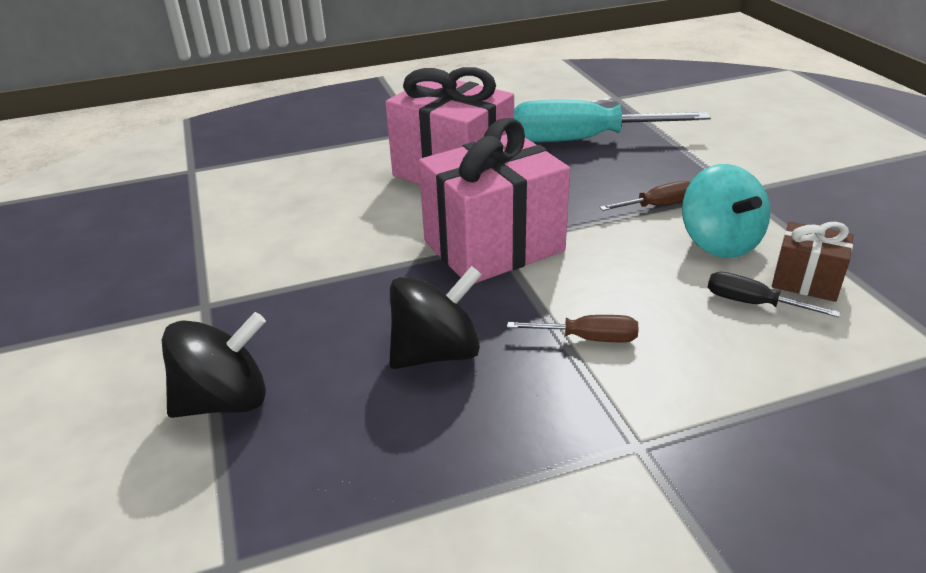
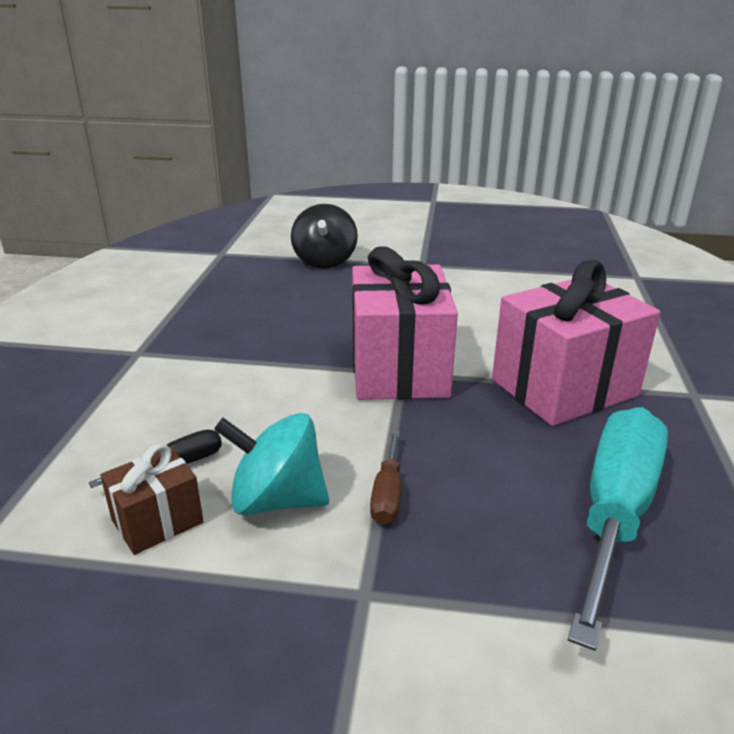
camera: 115 degrees right, 5 degrees down
black spinning top [390,266,482,369] -> none
brown screwdriver [507,315,638,342] -> none

